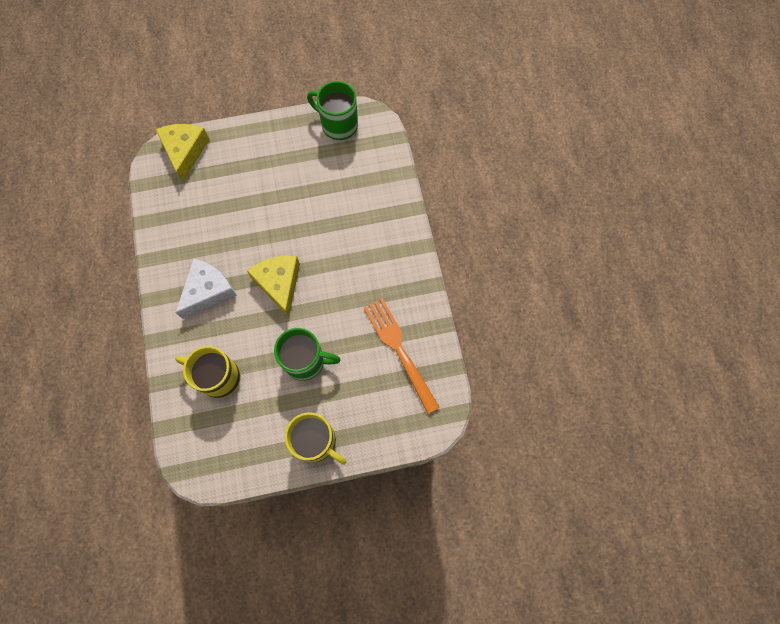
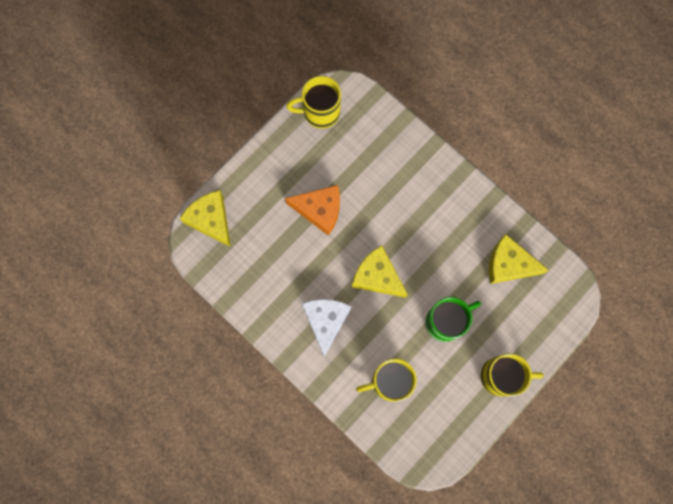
camera: 35 degrees left, 5 degrees up
green mug [307,81,358,140] -> yellow mug [286,76,341,129]
orange fork [363,298,440,414] -> yellow cheese [489,234,549,284]
none -> orange cheese [285,185,340,236]

